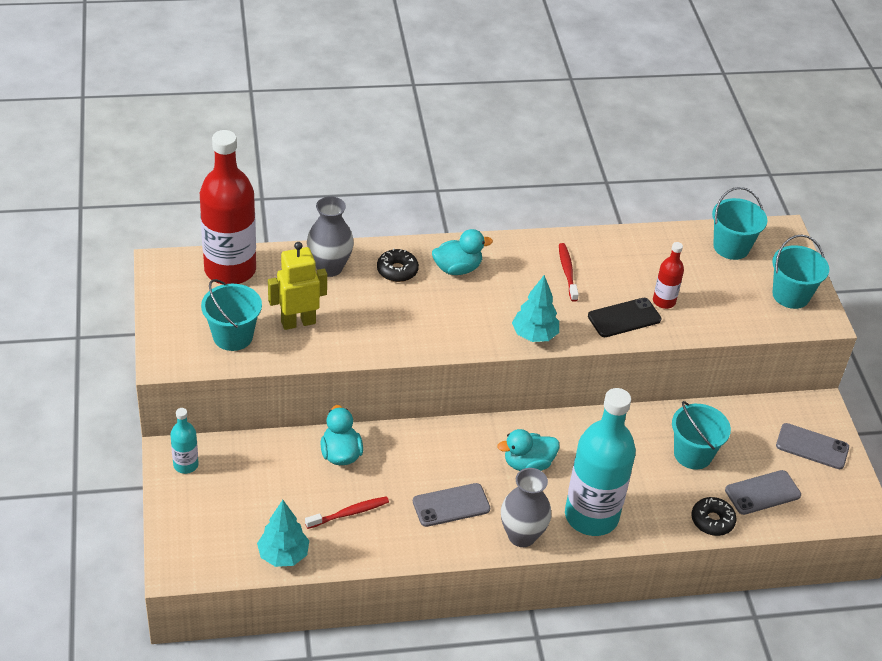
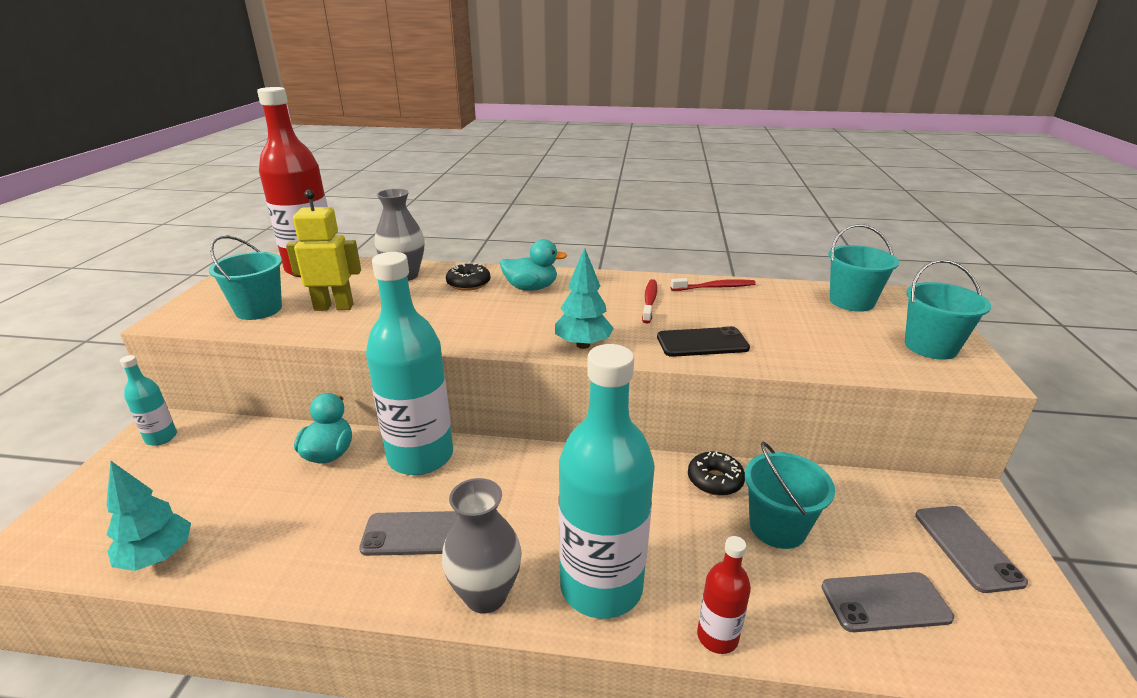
camera: 20 degrees right, 15 degrees down
red toothbrush [305,496,389,529] -> red toothbrush moved to [671,278,756,291]
turquoise duck [497,429,559,471] -> none
red bottle [653,242,684,309] -> red bottle moved to [697,536,751,654]
black donut [691,497,737,536] -> black donut moved to [688,451,745,496]
grey phone [776,423,849,469] -> grey phone turned 45 degrees clockwise [915,506,1028,593]
none -> turquoise bottle [366,252,453,475]

